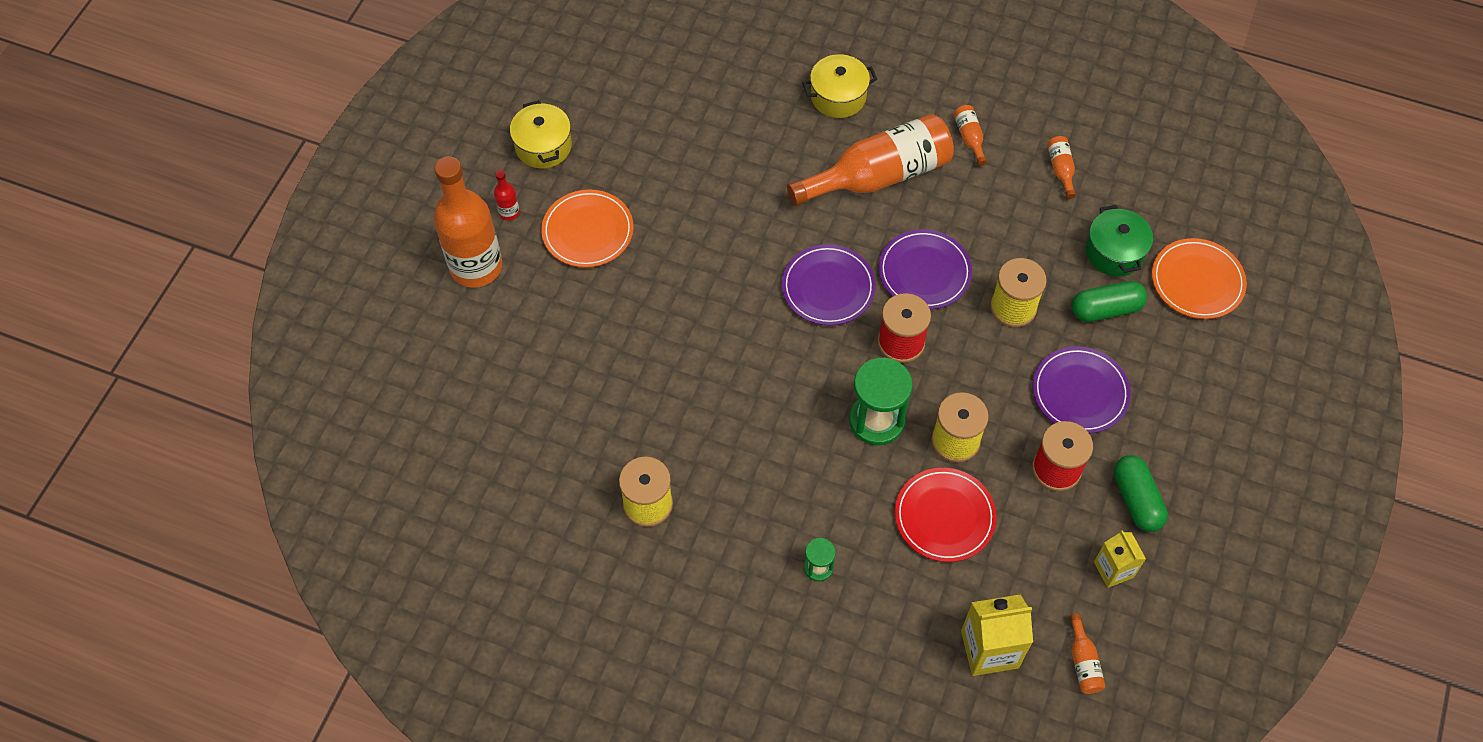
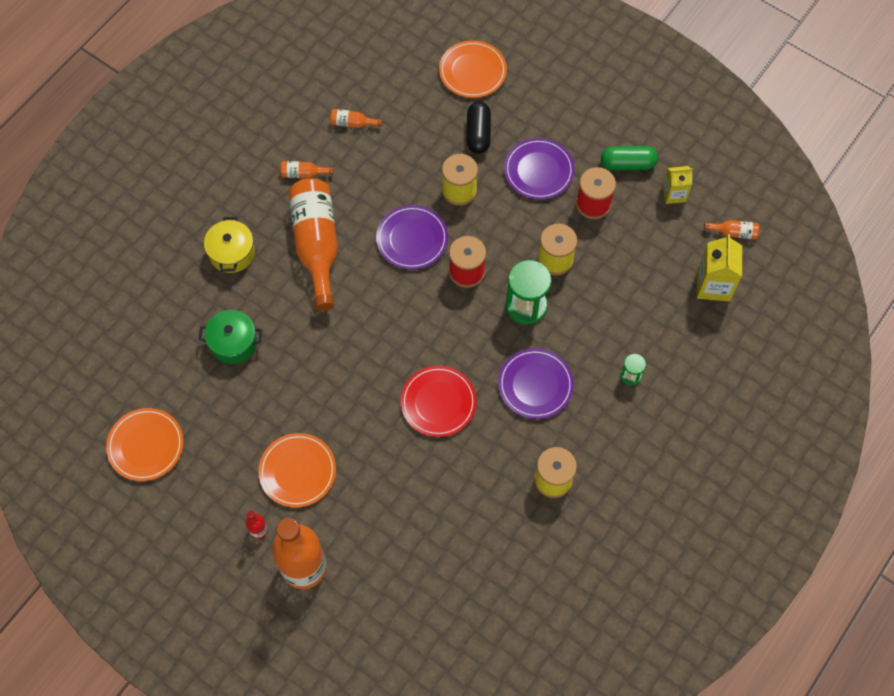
camera: 75 degrees left, 5 degrees up
yellow pot [510,100,572,169] -> none
purple plate [782,244,876,326] -> purple plate moved to [498,348,574,419]
red plate [895,468,997,562] -> red plate moved to [401,366,477,437]
green capsule [1072,281,1147,322] -> black capsule [467,102,491,154]
green pot [1086,205,1153,276] -> green pot moved to [198,310,262,364]
none -> orange plate [106,408,184,481]

